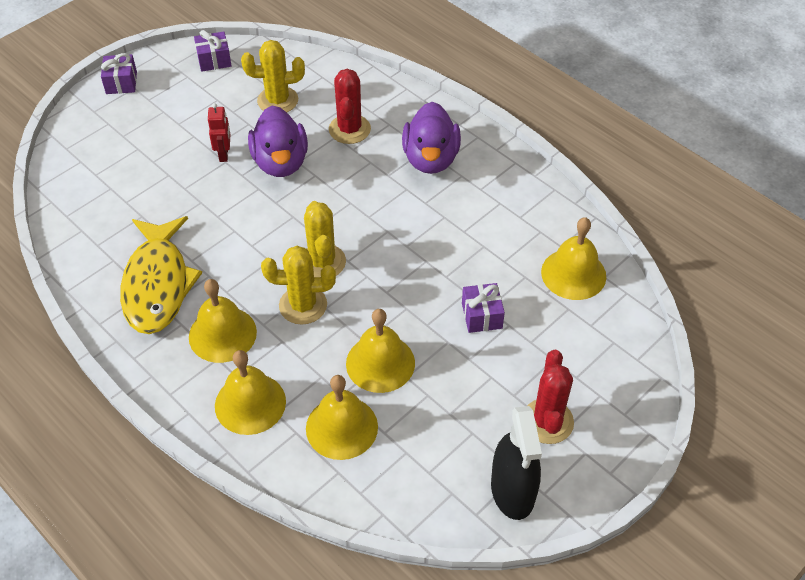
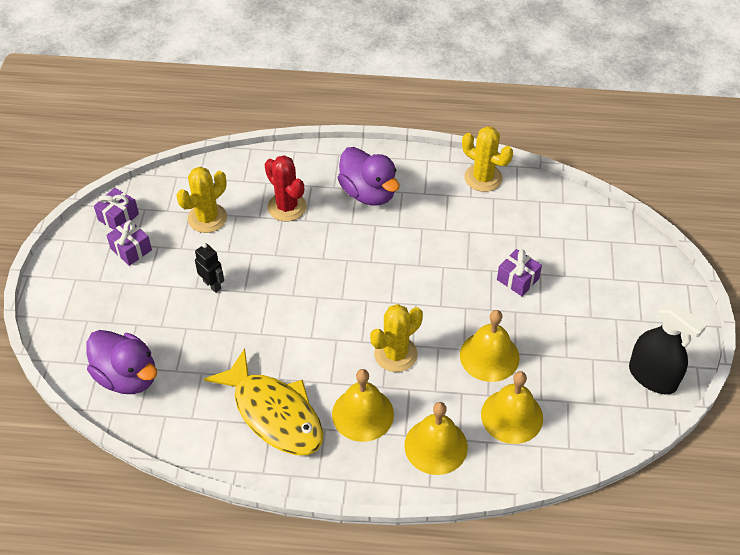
camera: 40 degrees left, 0 degrees up
purple gift [101,53,137,94] -> purple gift moved to [106,220,152,266]
red robot [208,103,230,162] -> black robot [195,243,224,293]
purple duck [248,106,308,177] -> purple duck moved to [86,330,157,394]
yellow cactus [304,201,346,277] -> yellow cactus moved to [462,126,513,192]
red cactus [527,350,574,444] -> none
yellow bell [541,217,606,300] -> none

